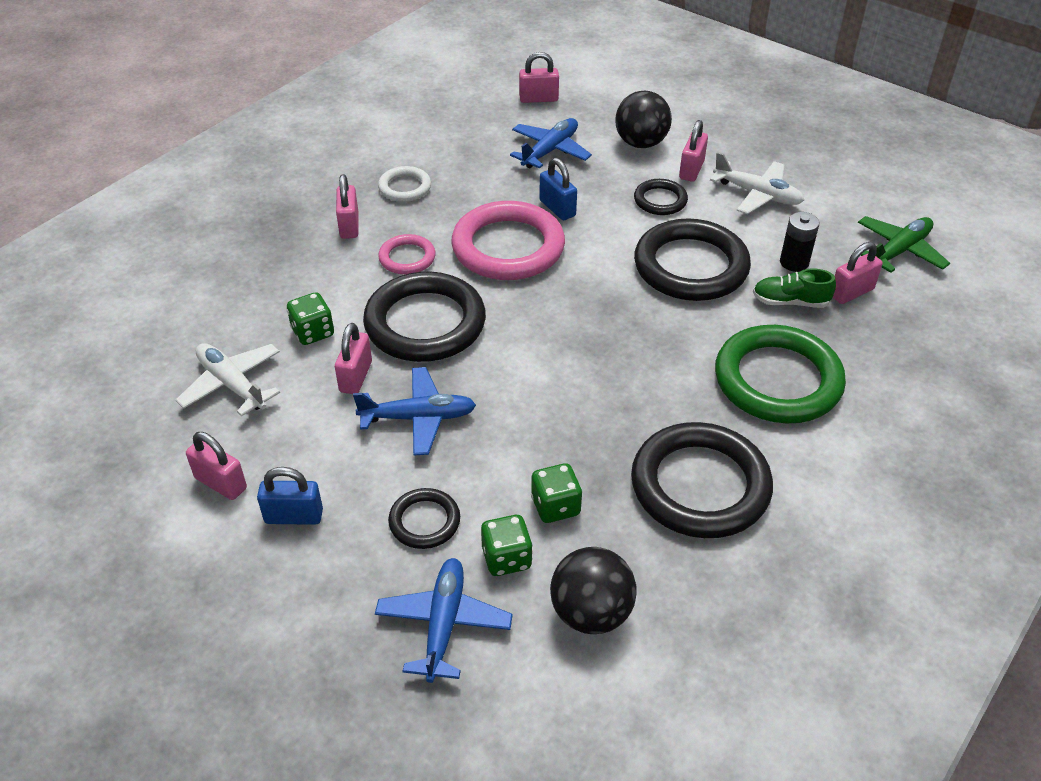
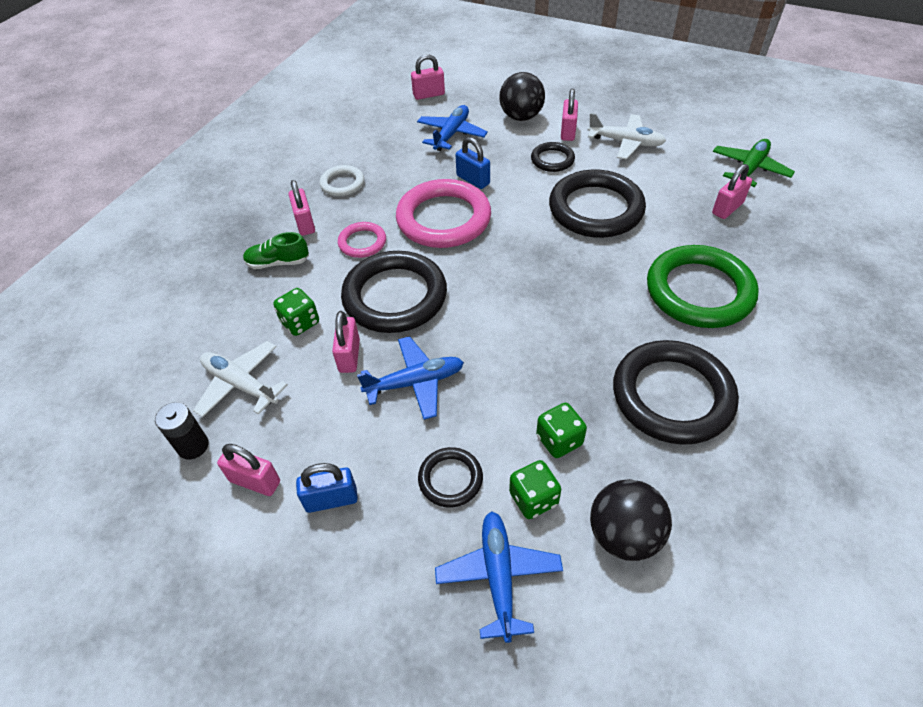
camera: 10 degrees left, 5 degrees up
green shoe [753,269,836,308] -> green shoe moved to [243,232,309,269]
black battery [780,212,819,272] -> black battery moved to [155,402,209,459]

